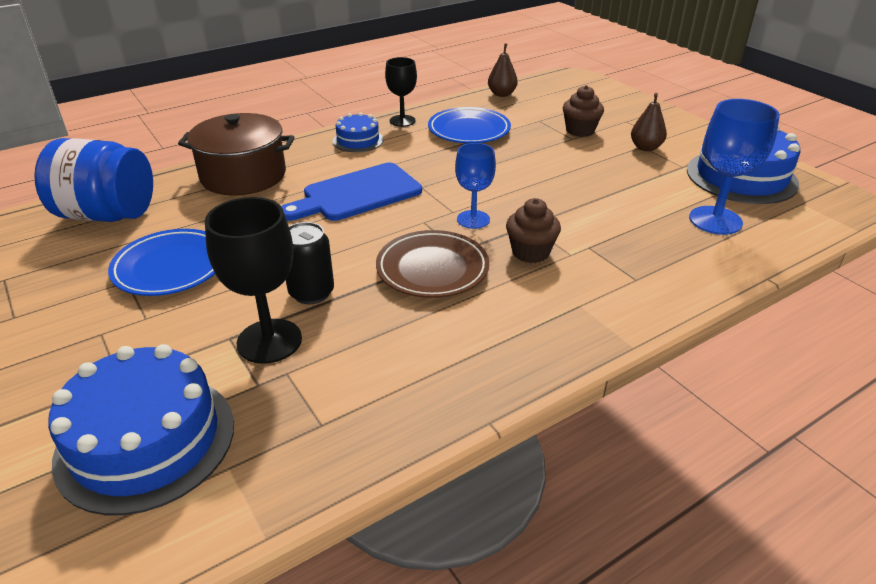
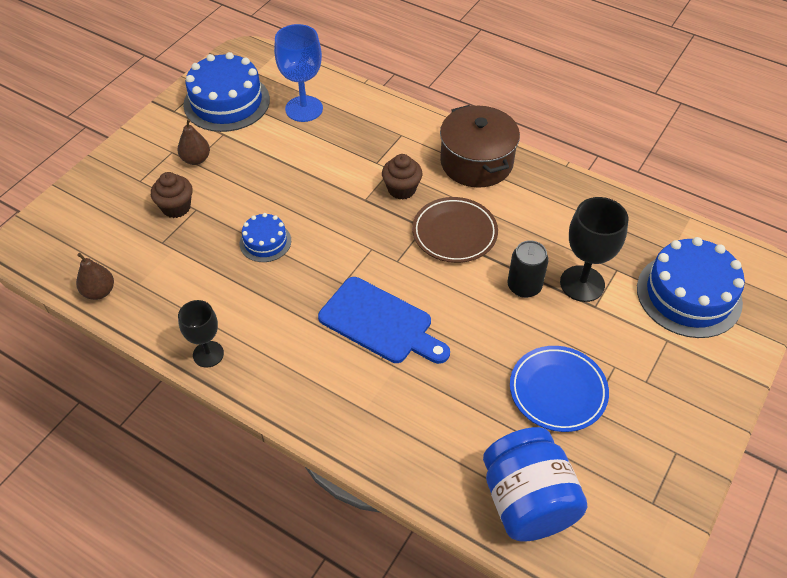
camera: 115 degrees left, 15 degrees up
brown pot [178,113,294,195] -> brown pot moved to [440,105,520,188]
blue cake [333,112,384,152] -> blue cake moved to [240,213,291,262]
blue plate [428,107,511,143] -> none
blue goblet [455,143,496,229] -> none

